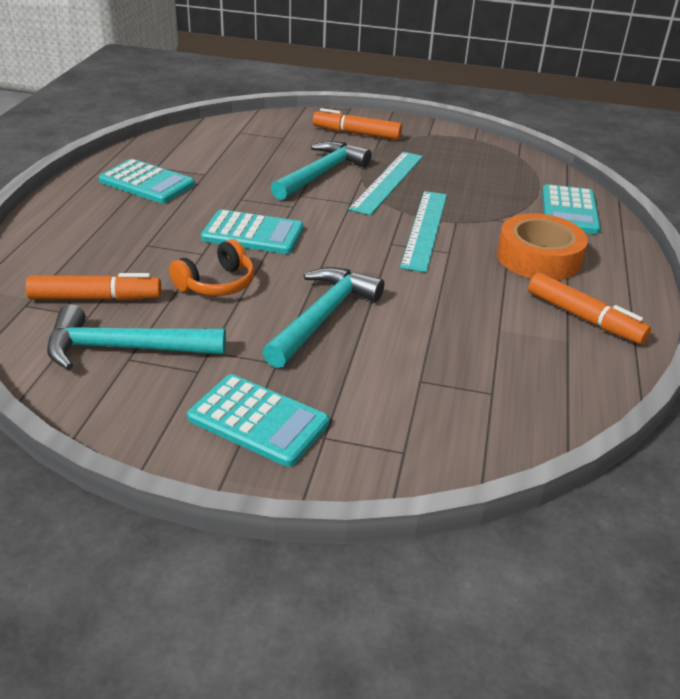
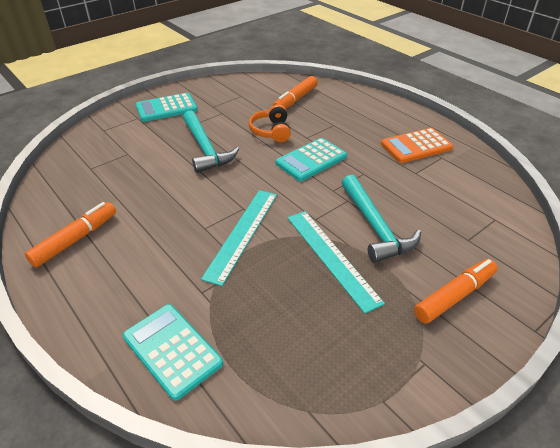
camera: 130 degrees right, 5 degrees up
turquoise hammer [47,304,226,370] -> none
turquoise calculator [99,159,195,203] -> orange calculator [381,128,453,163]
turquoise ruler [400,191,447,272] -> turquoise ruler turned 60 degrees clockwise [201,190,277,286]
orange tape [497,213,588,281] -> none
orange marker [528,272,651,344] -> orange marker turned 135 degrees clockwise [25,202,116,267]

